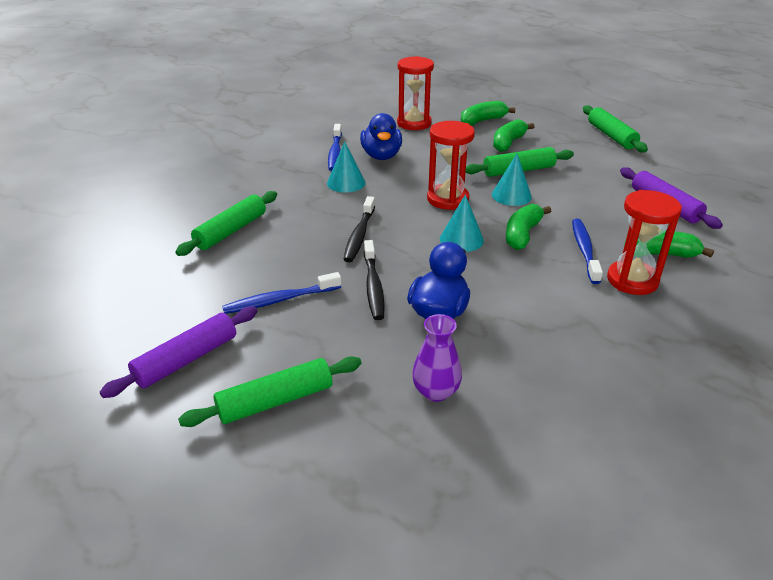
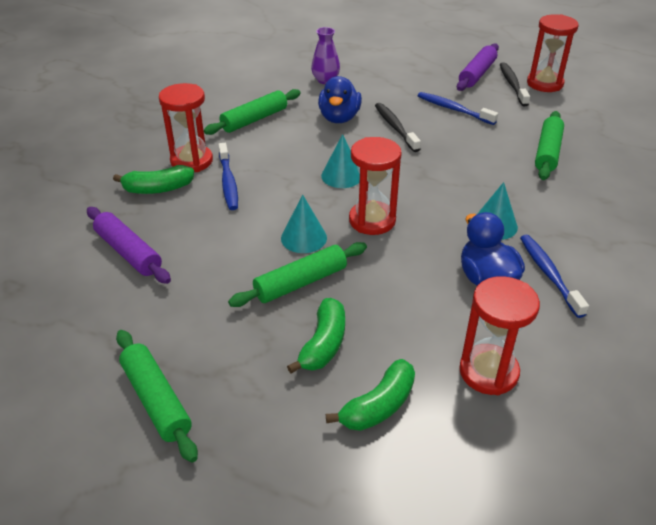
camera: 165 degrees right, 5 degrees up
green rolling pin [178,356,362,427] -> green rolling pin moved to [204,89,301,135]
blue toothbrush [222,272,341,314] -> blue toothbrush turned 105 degrees counterclockwise [418,92,498,125]
black toothbrush [343,196,375,262] -> black toothbrush moved to [500,62,530,106]
green banana [506,204,551,250] -> none
none -> red hourglass [527,14,579,92]

